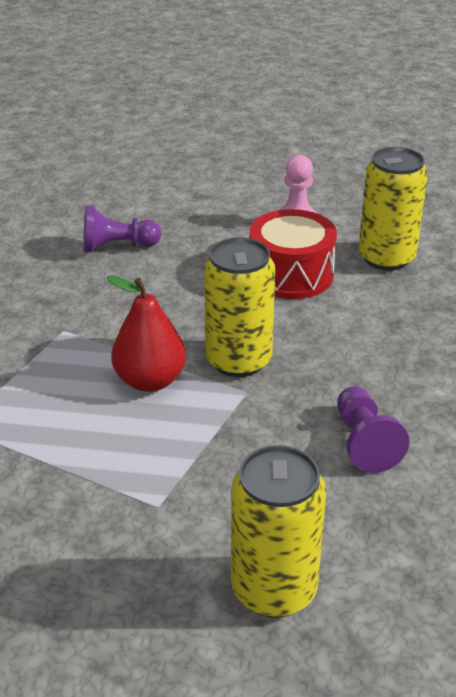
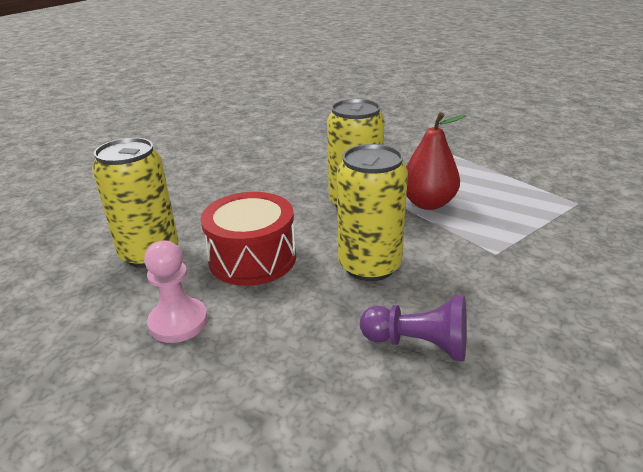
camera: 155 degrees left, 5 degrees down
yellow can [231,445,326,618] -> yellow can moved to [337,144,408,281]
purple pawn [337,386,409,473] -> none

